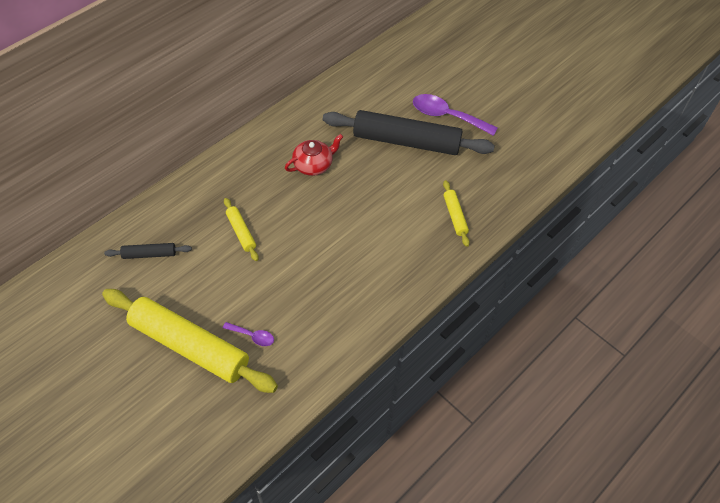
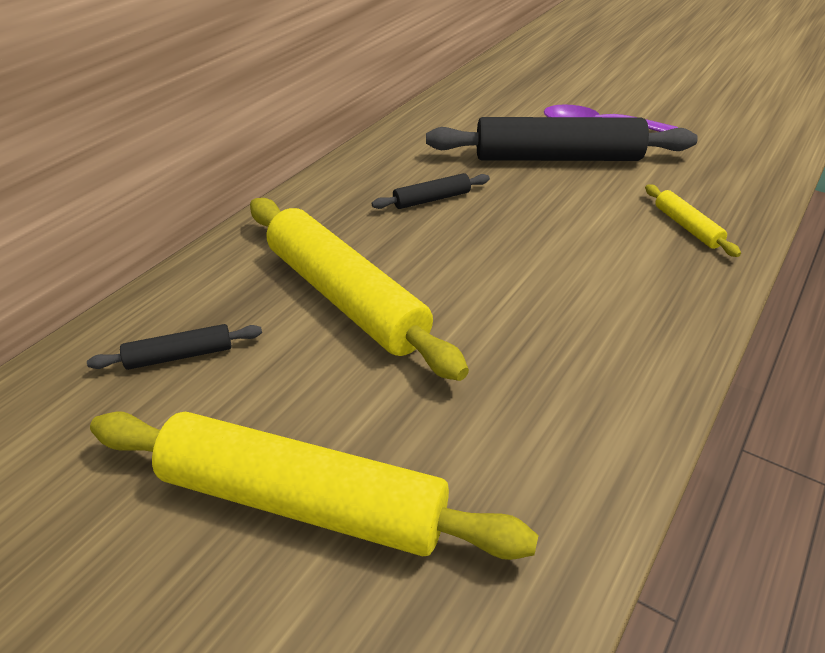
camera: 10 degrees left, 15 degrees down
purple spoon [223,322,274,346] -> none
yellow rolling pin [224,198,259,261] -> yellow rolling pin [250,198,469,381], size x2.27
red teapot [285,134,343,176] -> black rolling pin [372,173,490,209]

